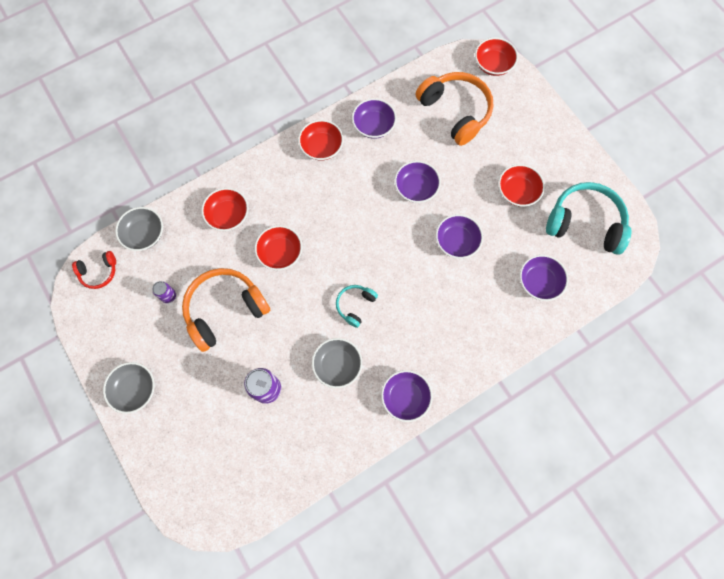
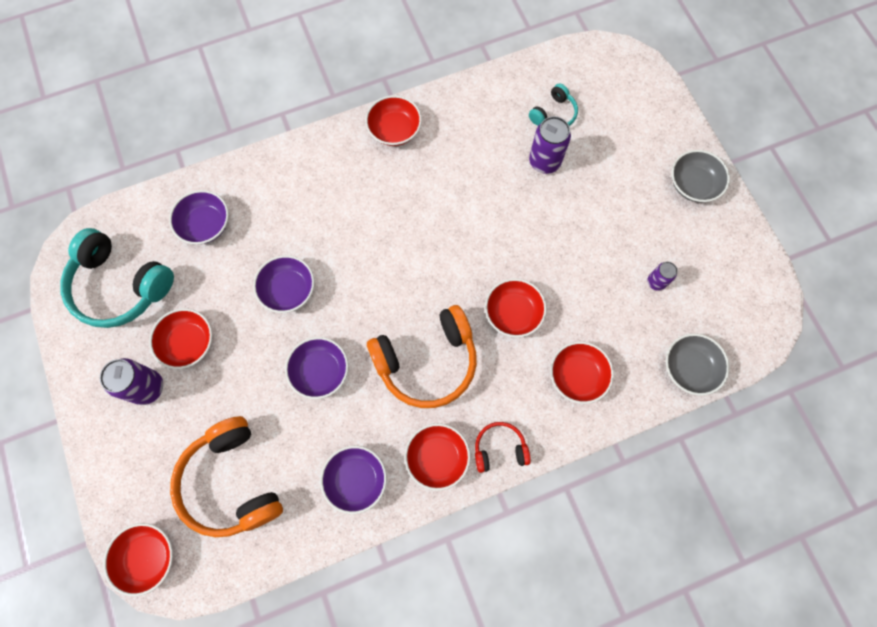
camera: 170 degrees left, 0 degrees up
red headphones [72,251,116,289] -> red headphones moved to [475,422,531,473]
orange headphones [182,268,270,352] -> orange headphones moved to [367,305,477,408]
grey bowl [312,338,362,388] -> none
turquoise headphones [336,285,378,328] -> turquoise headphones moved to [529,83,578,126]
purple bowl [381,370,433,422] -> red bowl [365,95,422,146]
none -> purple can [100,358,163,405]

